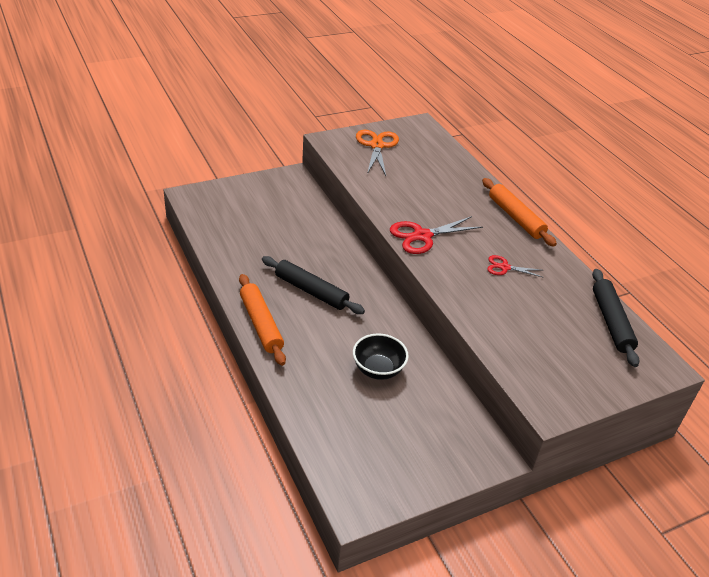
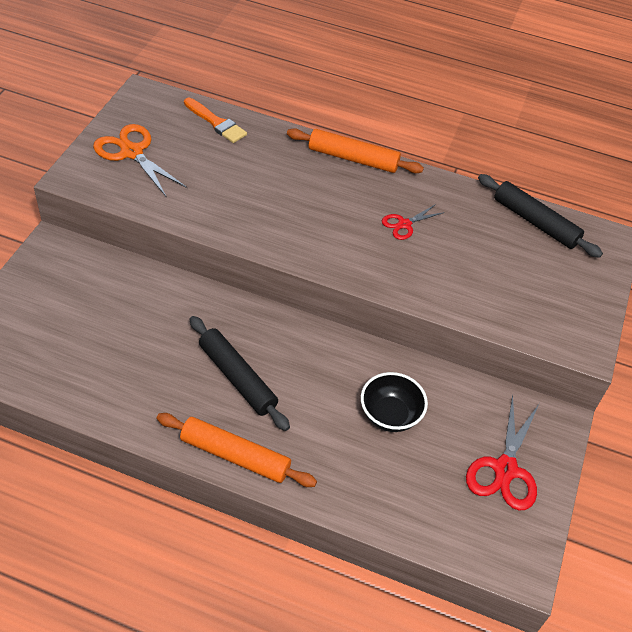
camera: 45 degrees left, 10 degrees up
black rolling pin [262,256,365,314] -> black rolling pin turned 60 degrees clockwise [190,316,290,431]
red scissors [390,216,483,254] -> red scissors moved to [466,395,539,510]
none -> orange brush [184,98,247,143]

